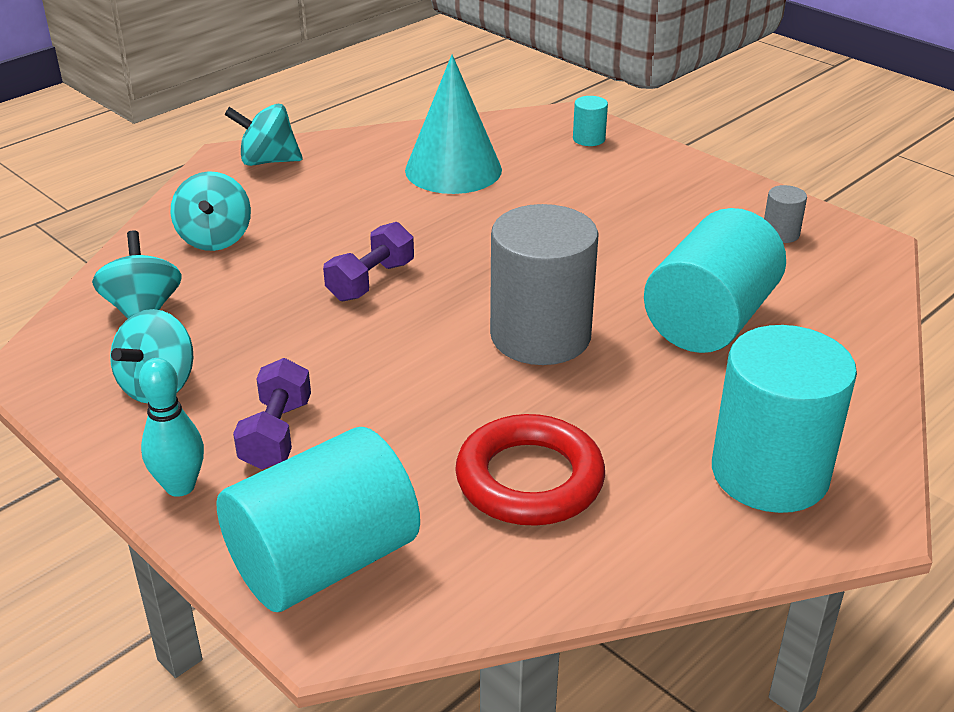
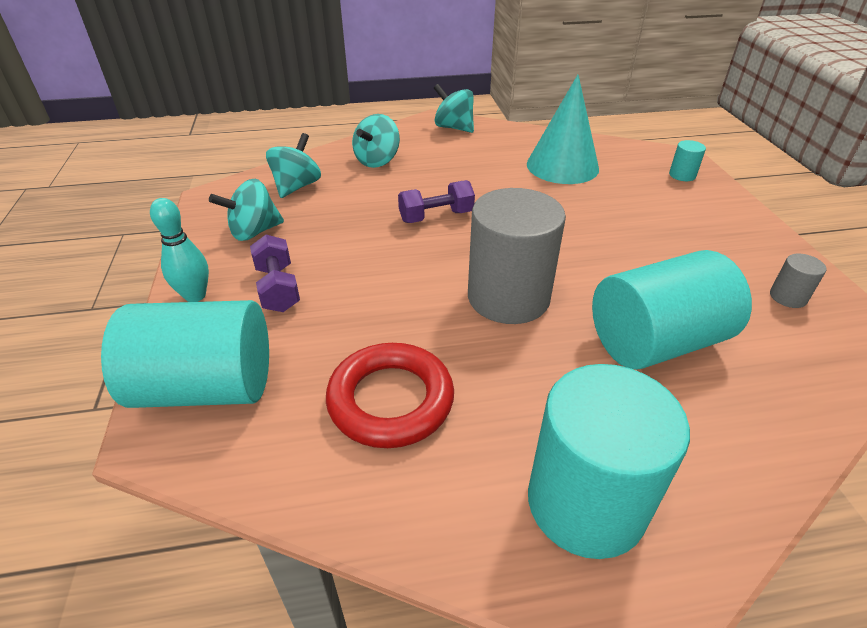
camera: 35 degrees right, 5 degrees up
purple dumbbell [233,358,311,470] -> purple dumbbell turned 60 degrees counterclockwise [250,235,300,312]

